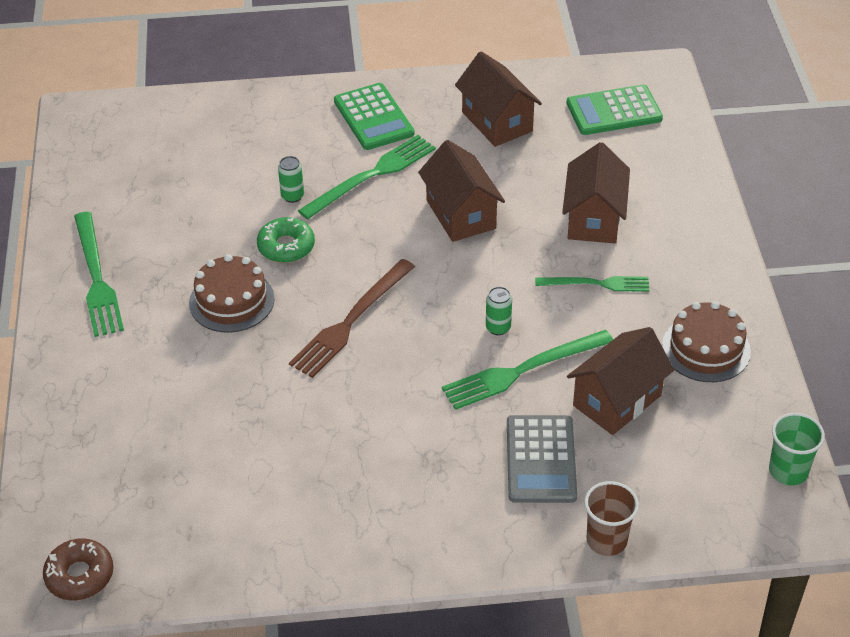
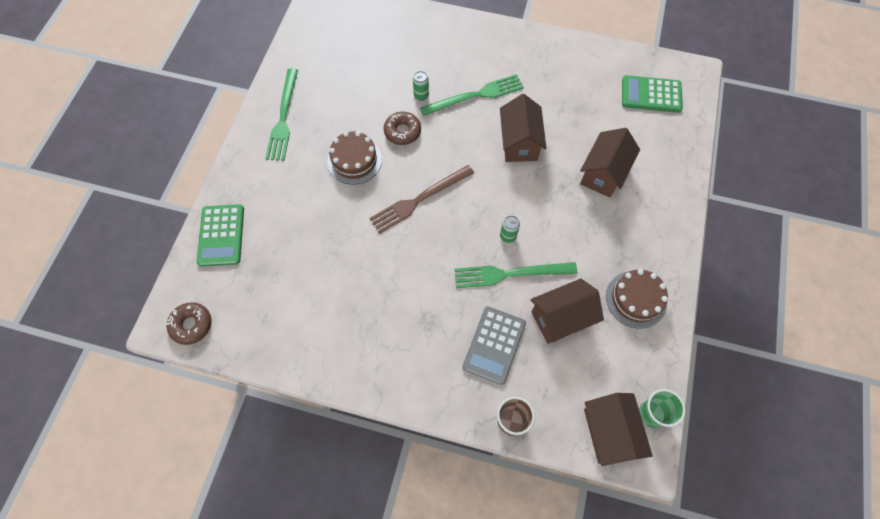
camera: 20 degrees right, 20 degrees up
green donut [257,217,315,263] -> brown donut [384,112,421,145]
green calculator [334,83,414,150] -> green calculator moved to [197,204,244,267]
brown house [455,51,542,147] -> brown house moved to [584,393,653,466]
green fork [535,276,650,292] -> none

